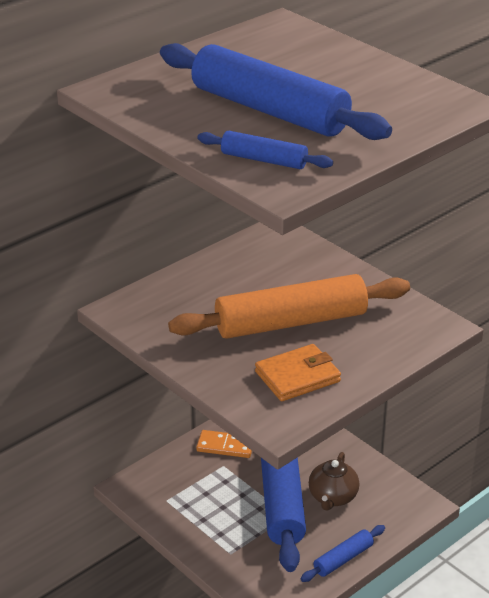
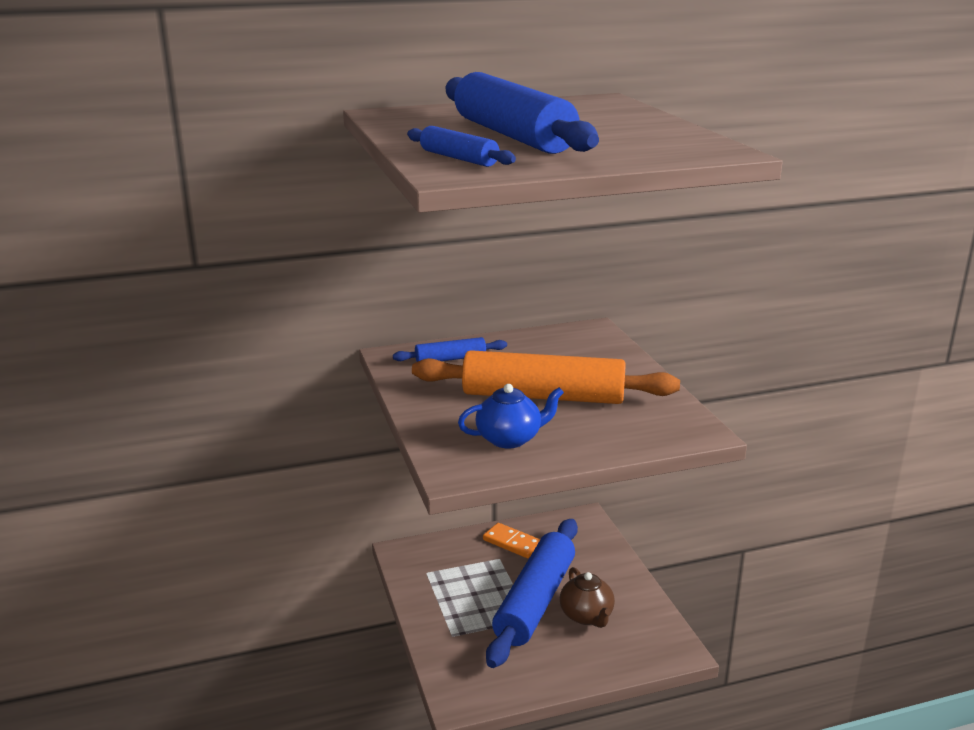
camera: 25 degrees right, 10 degrees down
orange wallet [255,344,341,401] -> blue teapot [458,384,564,448]
blue rolling pin [301,525,385,582] -> blue rolling pin moved to [393,337,507,362]
brown teapot [309,452,359,511] -> brown teapot turned 60 degrees counterclockwise [560,567,615,628]

